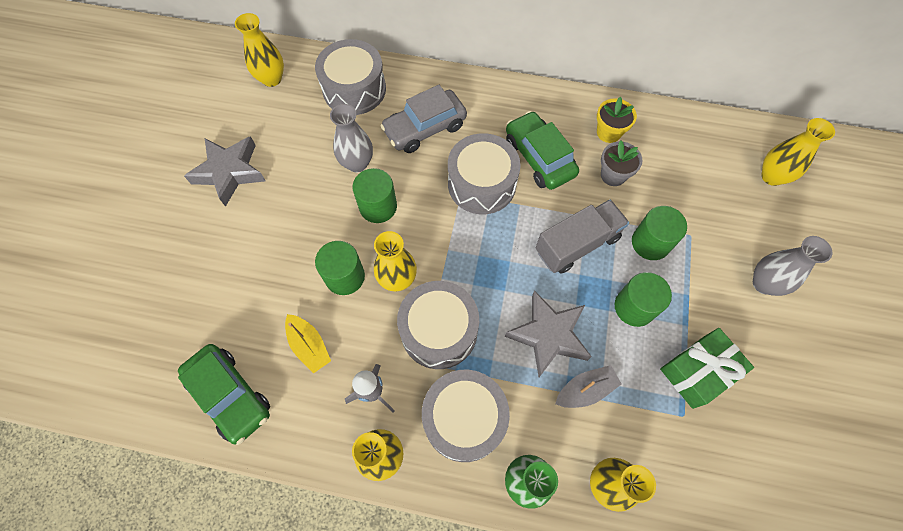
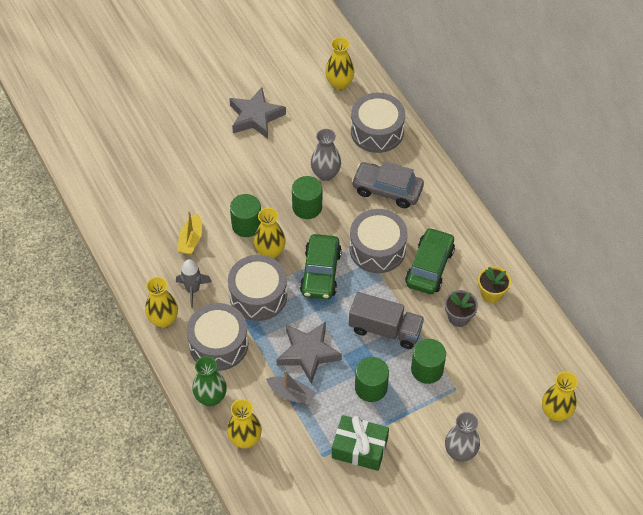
camera: 50 degrees right, 10 degrees down
green car [178,344,270,445] -> green car moved to [300,234,342,299]

